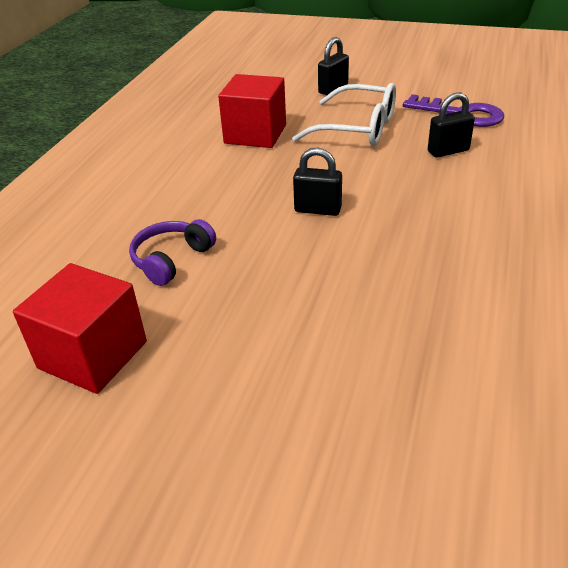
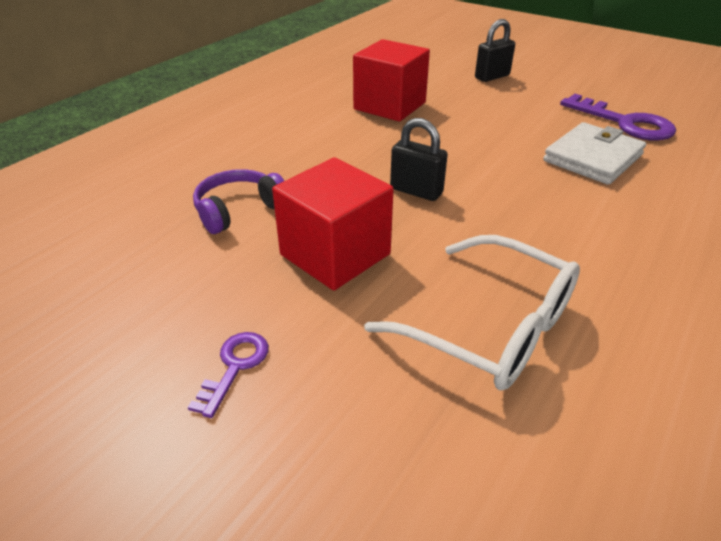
camera: 15 degrees right, 0 degrees up
red cube [13,263,147,394] -> red cube moved to [272,157,394,291]
white glasses [292,83,396,146] -> white glasses moved to [364,235,580,391]
black padlock [428,92,475,158] -> white wallet [543,122,646,185]
none -> purple key [188,332,269,418]

